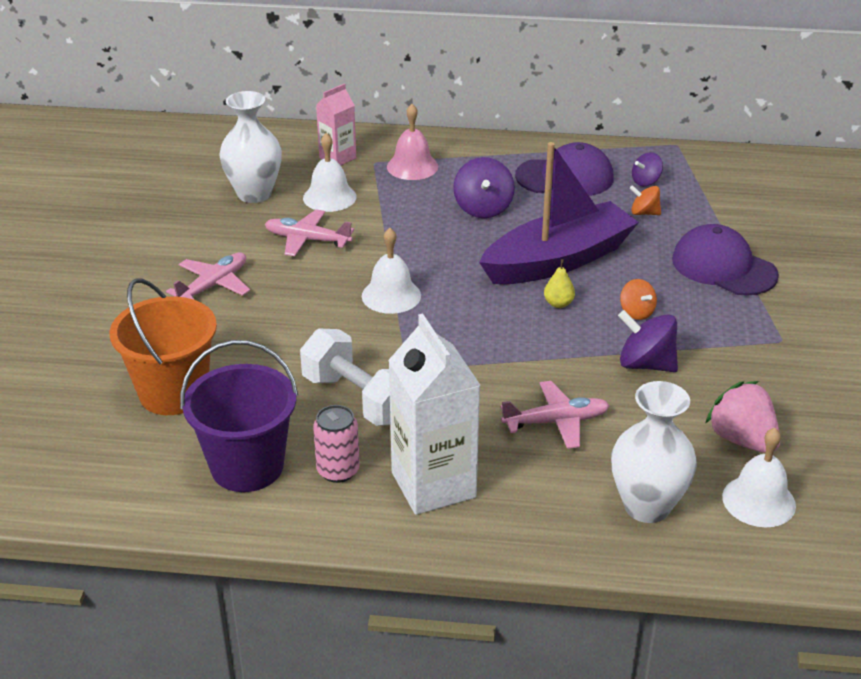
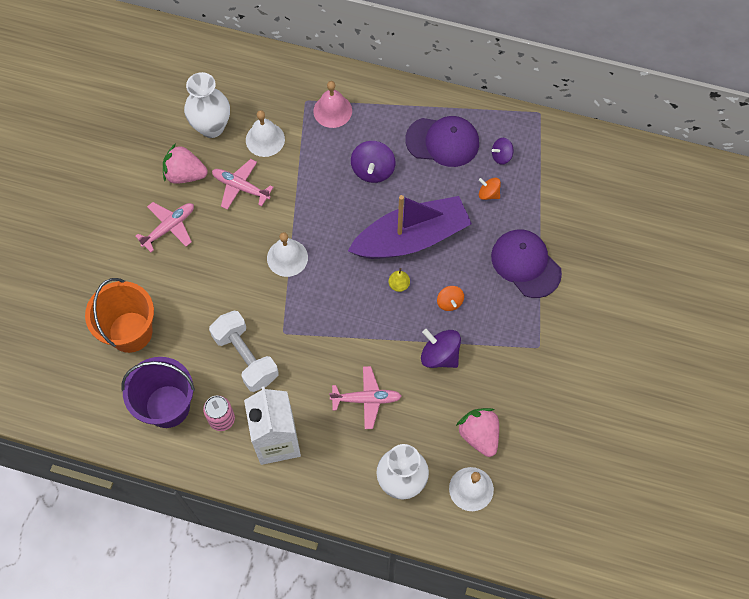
camera: 10 degrees right, 30 degrees up
pink carton [316,84,356,165] -> none
none -> pink strawberry [163,143,208,184]

